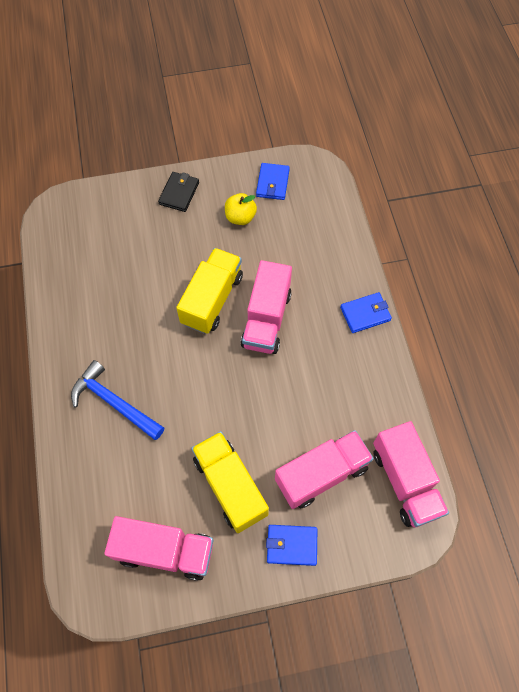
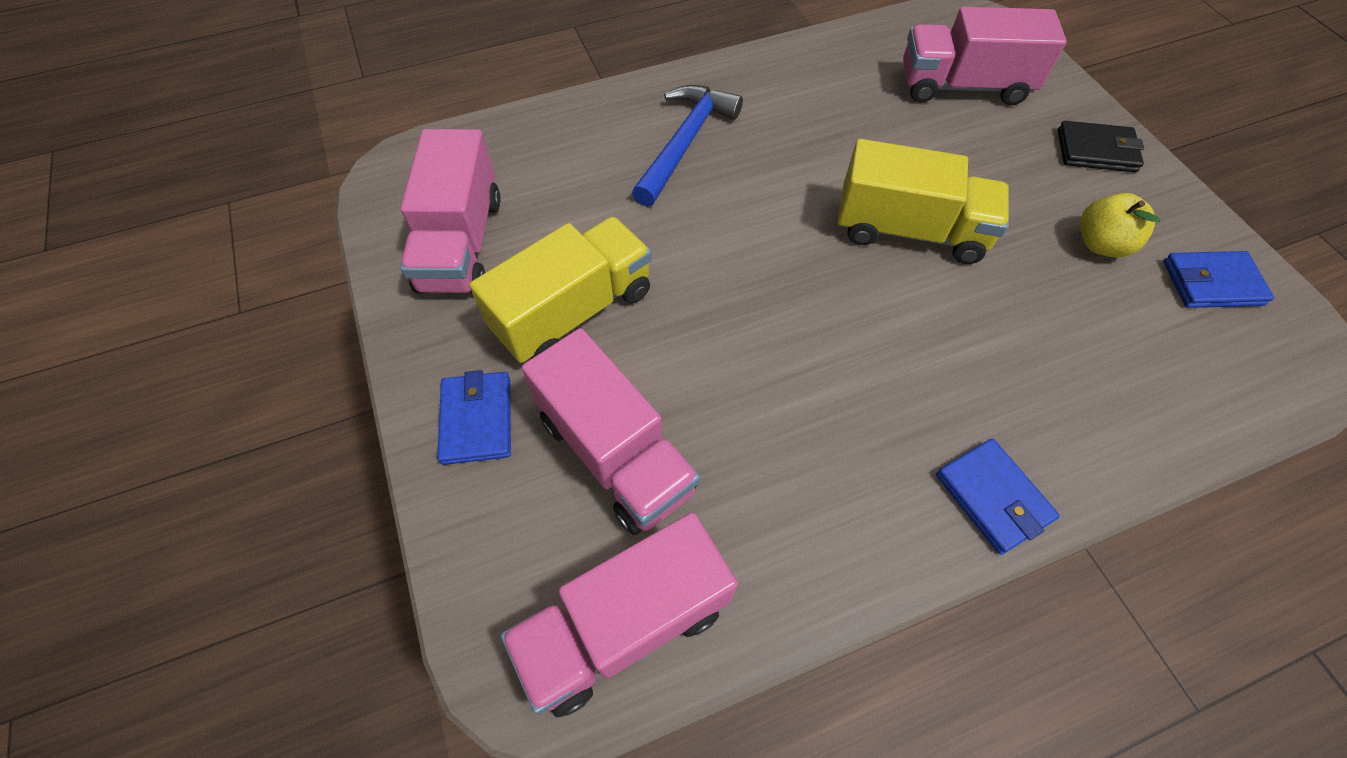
camera: 80 degrees right, 5 degrees down
pink truck [241,260,292,354] -> pink truck moved to [903,7,1067,105]

